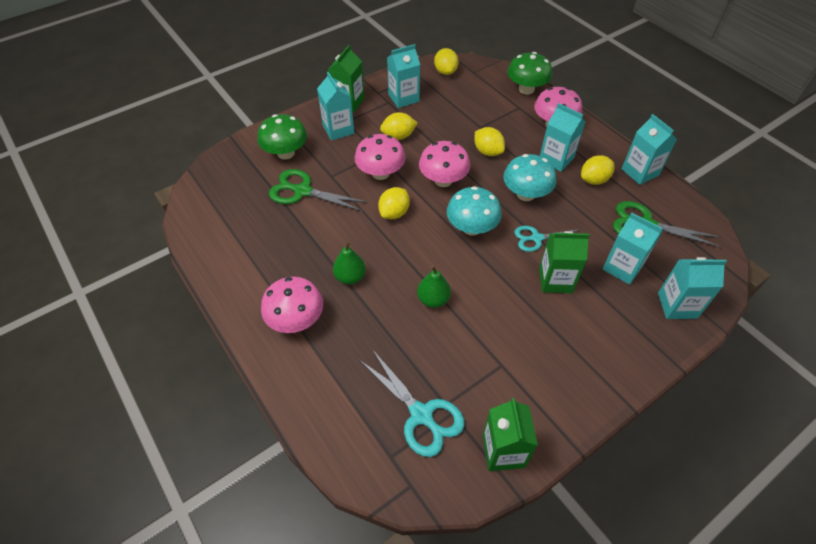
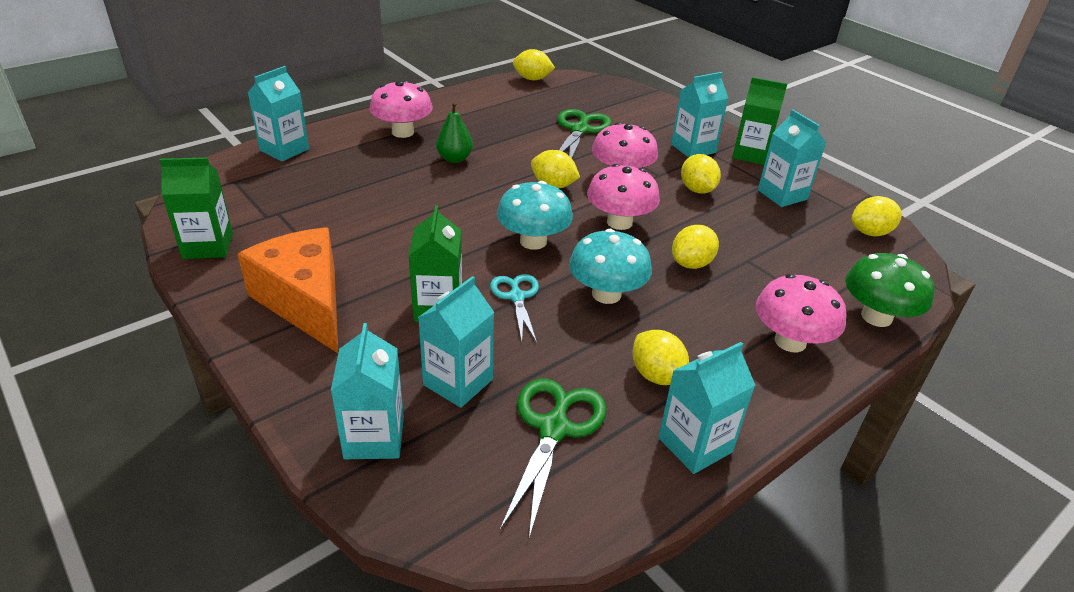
camera: 85 degrees right, 15 degrees down
green mushroom [257,114,307,159] -> none
turquoise scissors [360,349,465,457] -> none
green pear [417,265,451,308] -> none
turquoise carton [540,103,586,172] -> turquoise carton moved to [248,66,309,161]
none -> orange cheese [238,227,338,353]
none -> yellow lemon [513,49,555,80]

